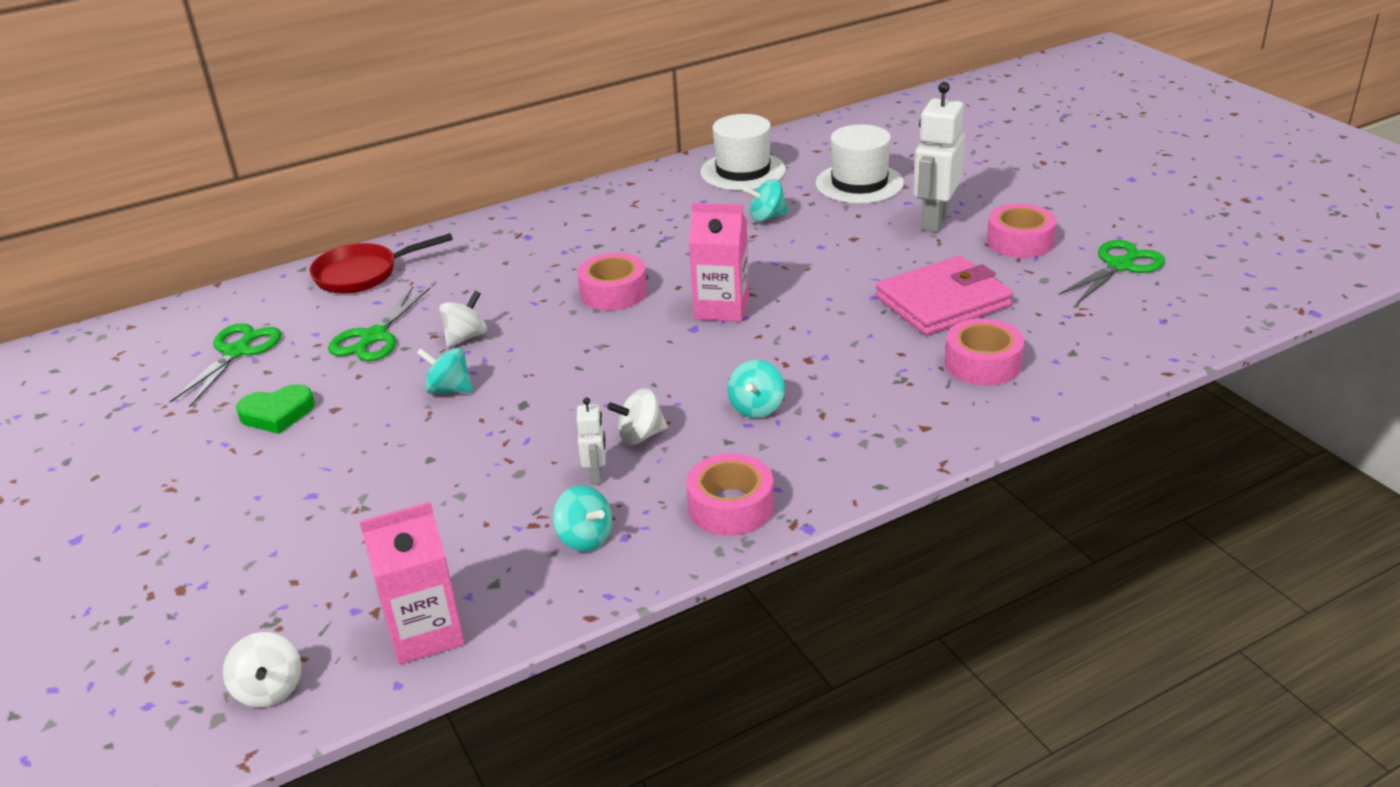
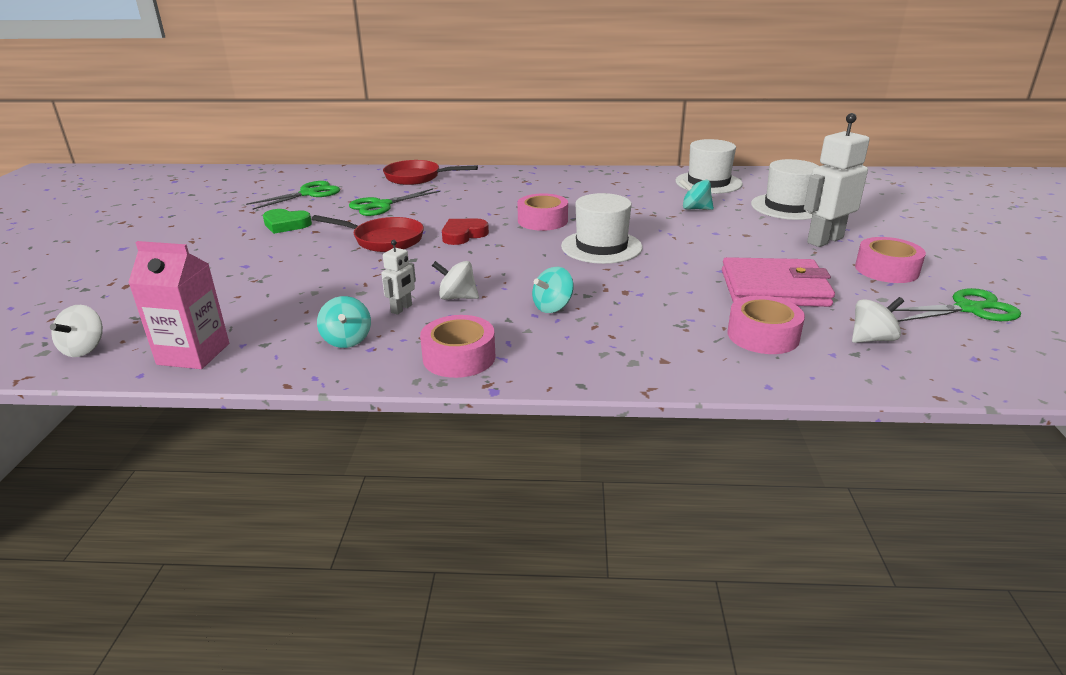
camera: 30 degrees right, 5 degrees down
turquoise spinning top [416,348,473,394] -> red pan [312,215,424,252]
white spinning top [439,291,487,347] -> white spinning top moved to [852,297,904,343]
pink carton [689,203,749,322] -> white hat [561,193,643,264]
none -> red heart [442,218,489,245]

